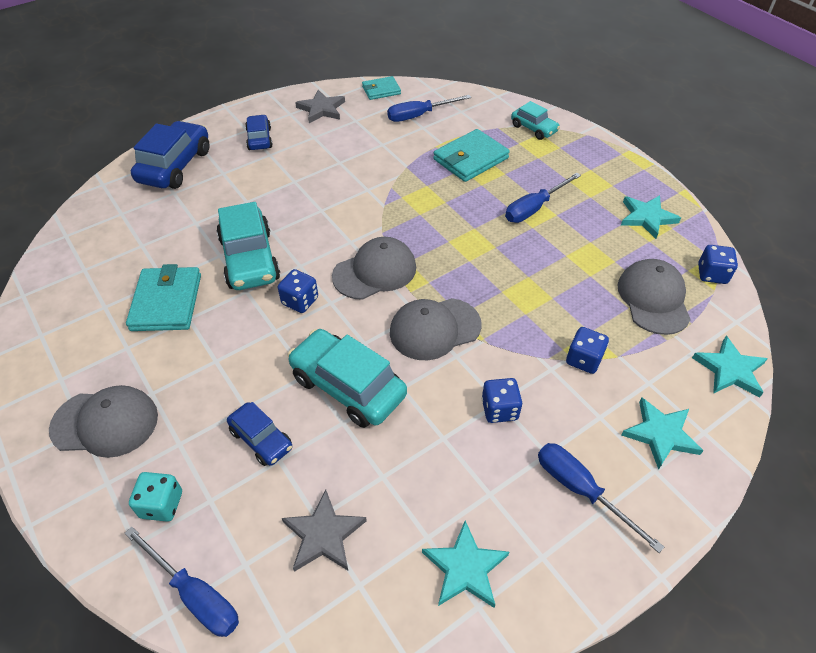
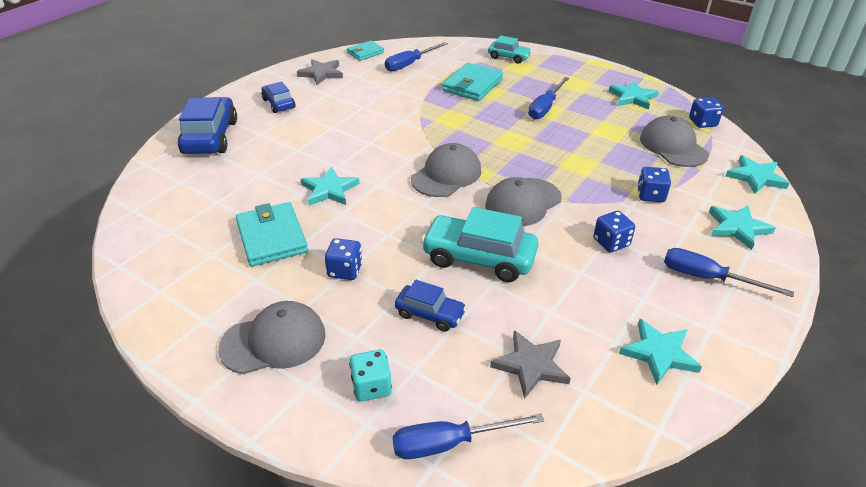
camera: 20 degrees left, 10 degrees down
blue screwdriver [124,526,239,637] -> blue screwdriver turned 150 degrees clockwise [392,413,544,459]
turquoise car [216,202,280,290] -> turquoise star [301,166,360,205]
blue dice [278,269,318,313] -> blue dice moved to [325,238,362,280]

